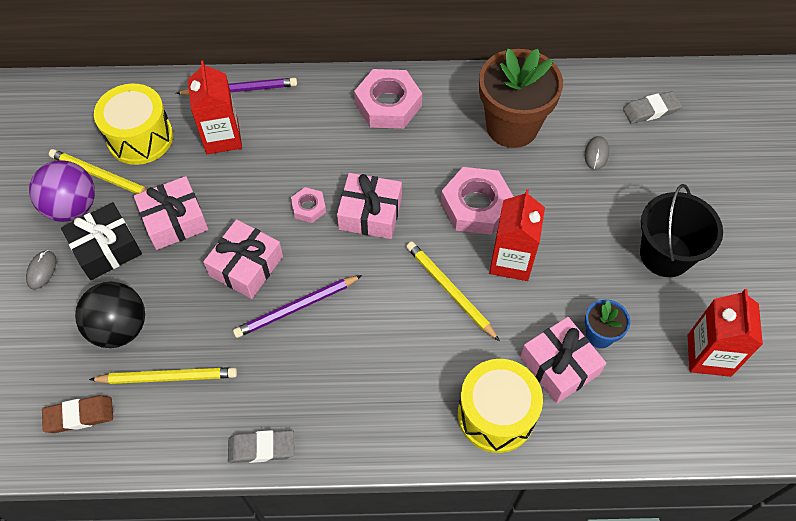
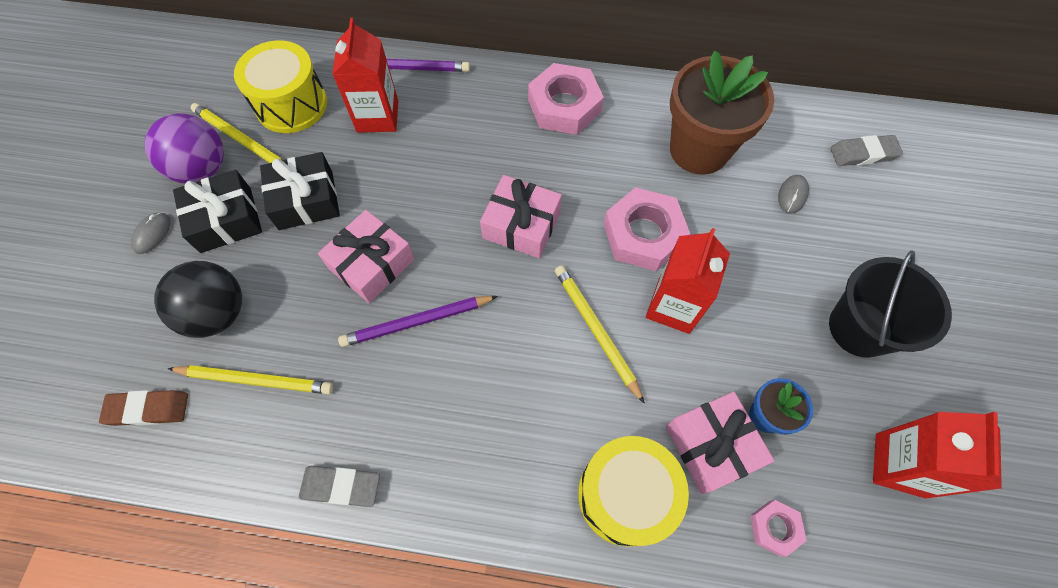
camera: 10 degrees right, 5 degrees up
pink gift [134,176,208,250] -> black gift [260,152,340,230]
pink nut [291,187,326,223] -> pink nut moved to [750,500,807,557]

